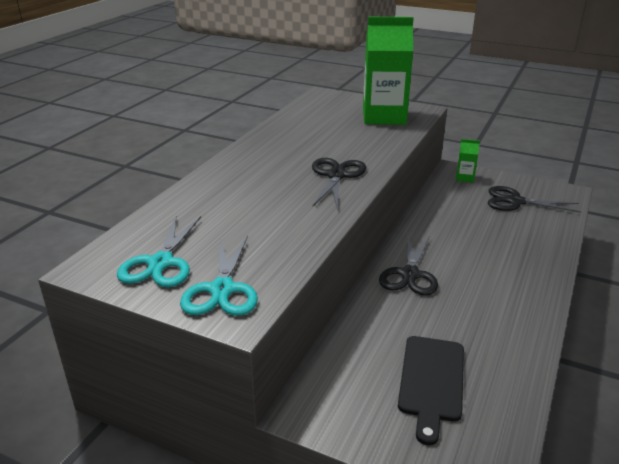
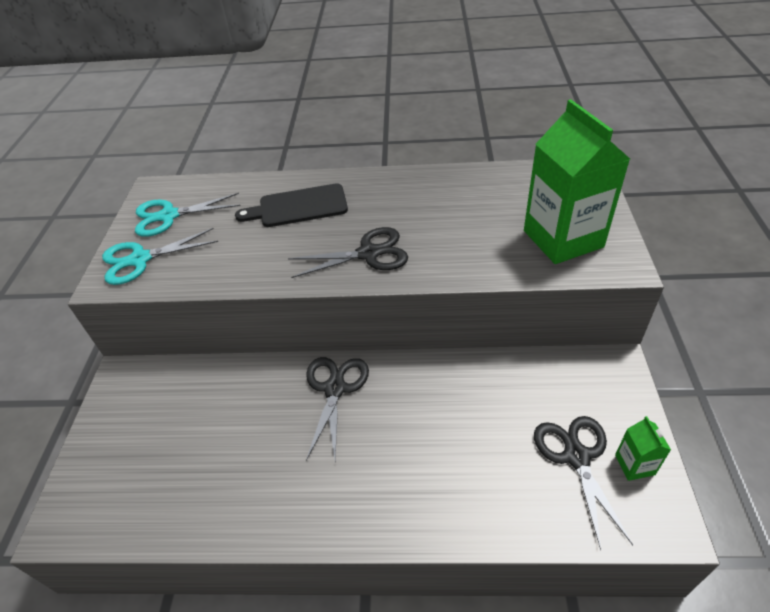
camera: 70 degrees right, 15 degrees up
black scissors [379,235,438,296] -> black scissors turned 105 degrees clockwise [306,357,369,461]
black cutting board [398,336,464,445] -> black cutting board moved to [235,183,348,227]
green carton [456,139,480,183] -> green carton moved to [615,416,671,481]

